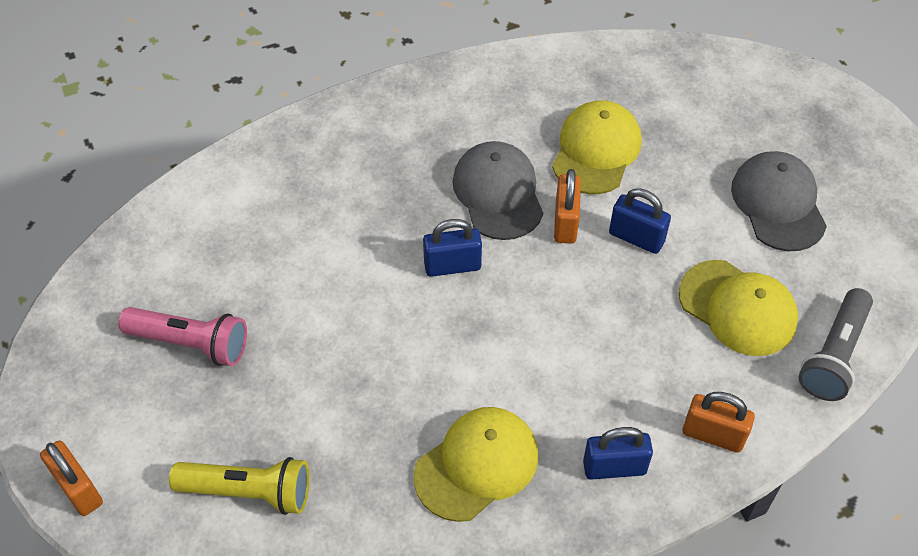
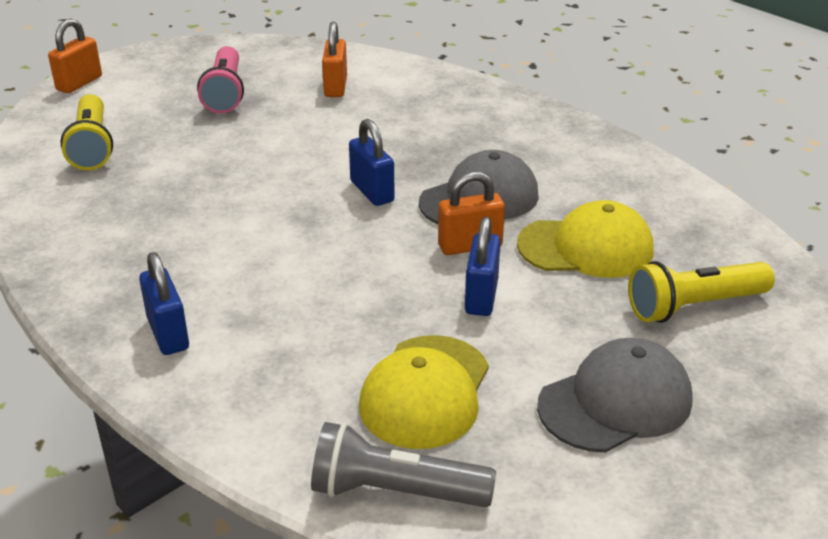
camera: 70 degrees right, 20 degrees down
yellow cap [414,407,539,522] -> none
orange padlock [683,392,755,453] -> orange padlock moved to [322,22,347,97]
none -> yellow flashlight [628,261,775,323]

